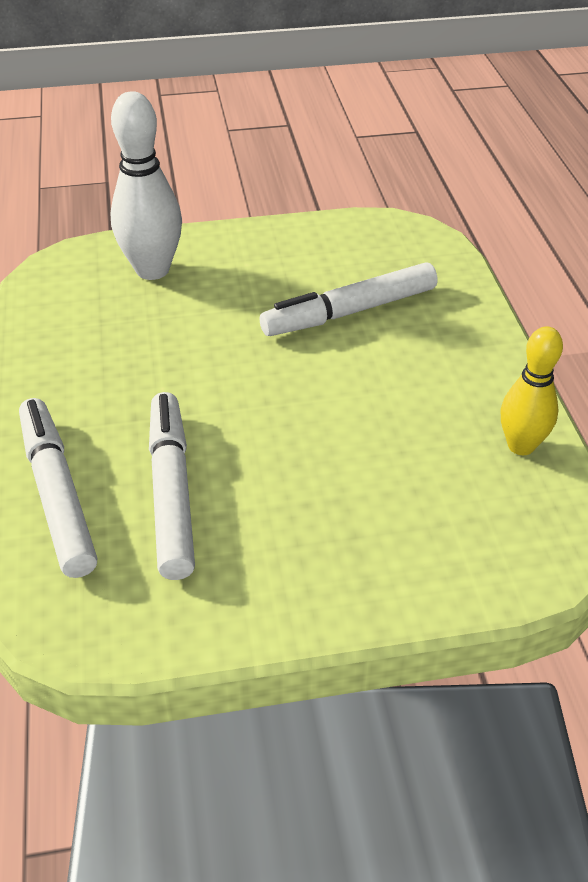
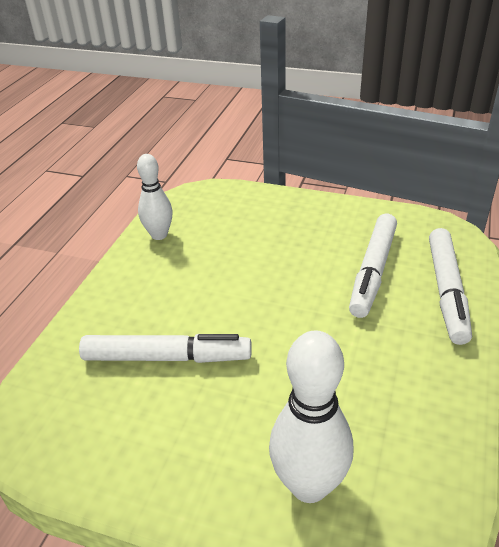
camera: 150 degrees left, 5 degrees down
yellow bowling pin [501,326,563,455] -> white bowling pin [137,154,173,240]

